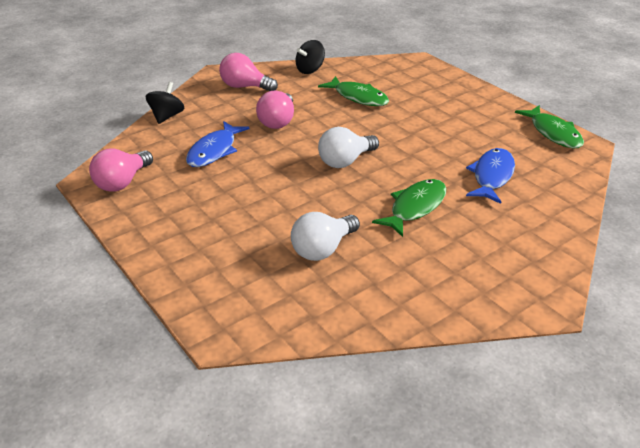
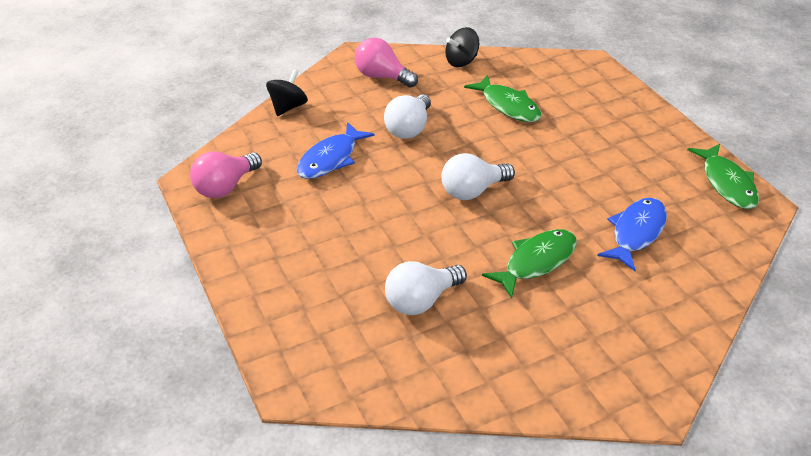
camera: 10 degrees right, 5 degrees up
pink light bulb [256,91,294,129] -> white light bulb [384,95,431,139]

